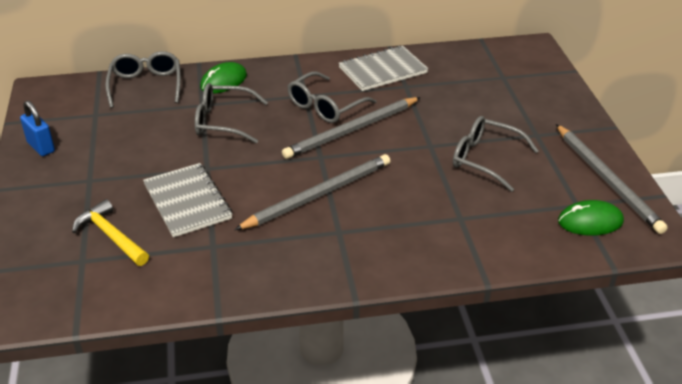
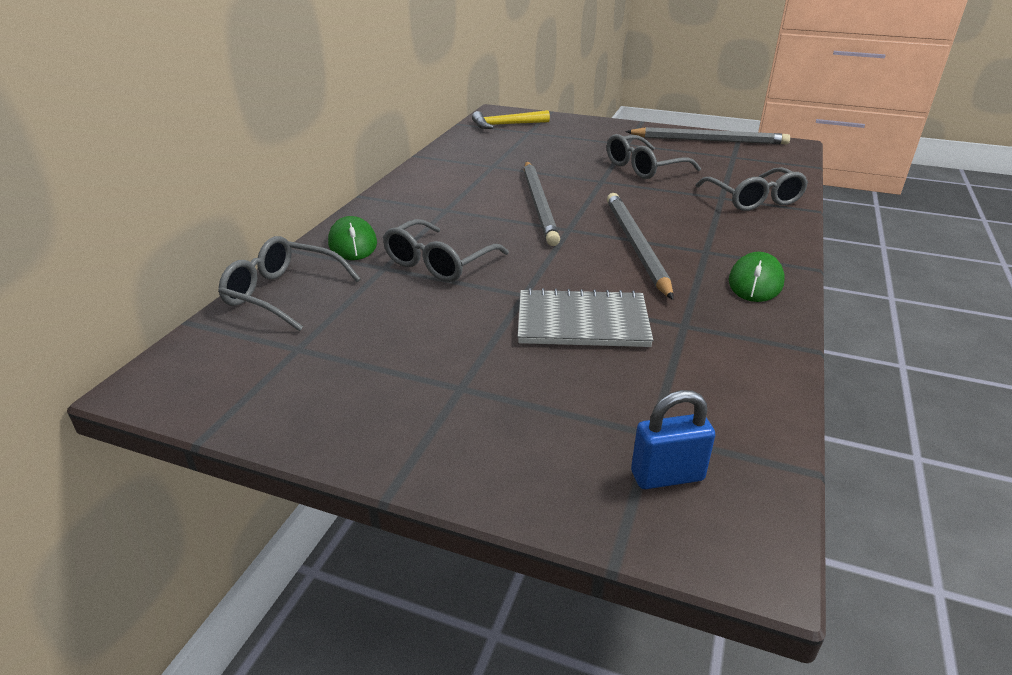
camera: 60 degrees left, 5 degrees down
blue padlock [20,101,55,156] -> blue padlock moved to [631,390,715,489]
yellow hammer [72,199,149,266] -> yellow hammer moved to [472,110,550,129]
grey glasses [288,72,376,123] -> grey glasses moved to [695,167,808,211]
grey notebook [339,45,428,91] -> none
green mouse [558,200,624,236] -> green mouse moved to [729,252,785,302]

